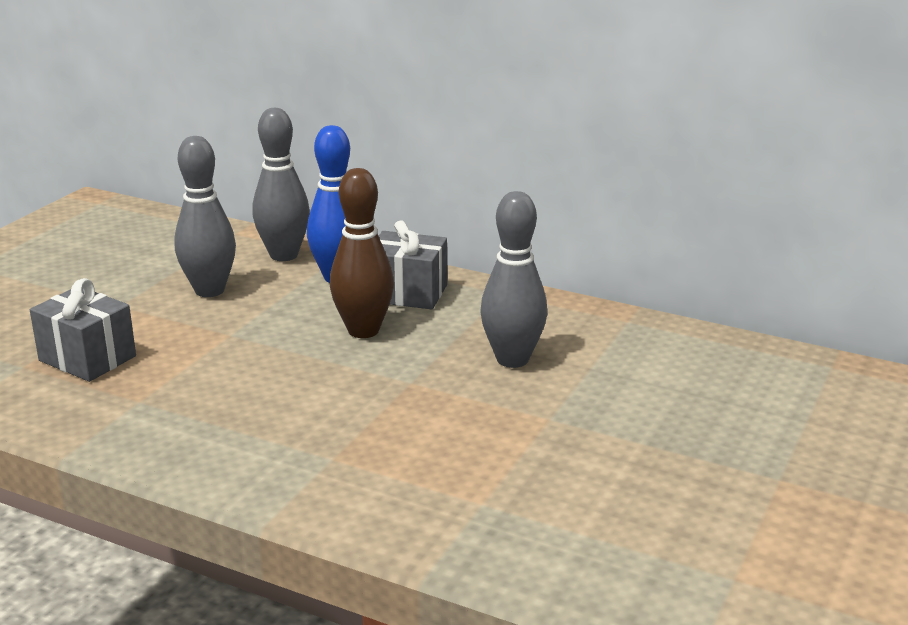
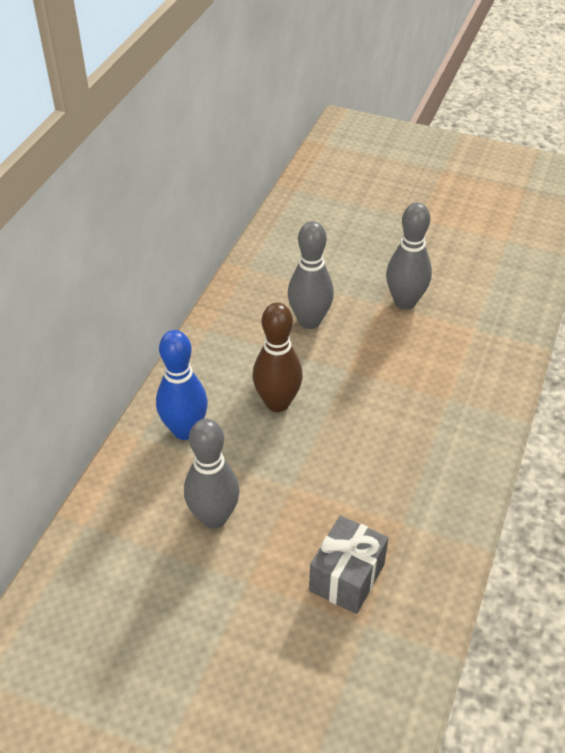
camera: 95 degrees left, 20 degrees up
grey bowling pin [252,108,310,261] -> grey bowling pin moved to [386,202,432,310]
grey gift [379,220,447,309] -> none

